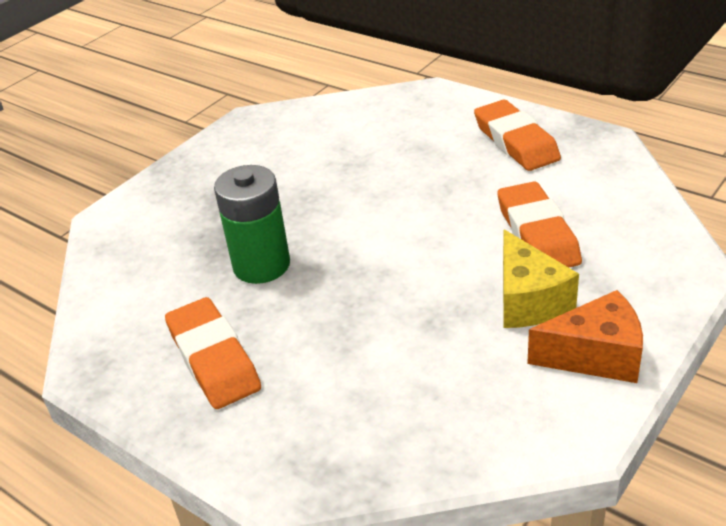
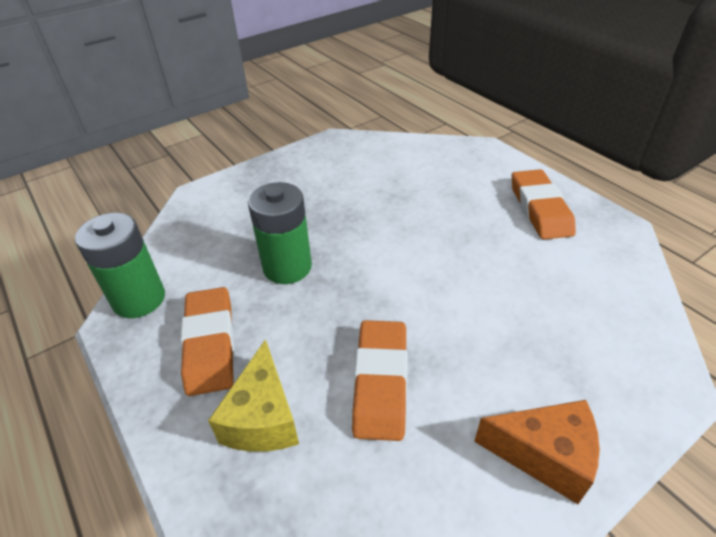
camera: 15 degrees right, 5 degrees up
orange eraser [497,181,582,267] -> orange eraser moved to [352,320,408,441]
yellow cheese [503,230,579,328] -> yellow cheese moved to [208,339,299,452]
none -> green battery [75,213,165,318]

